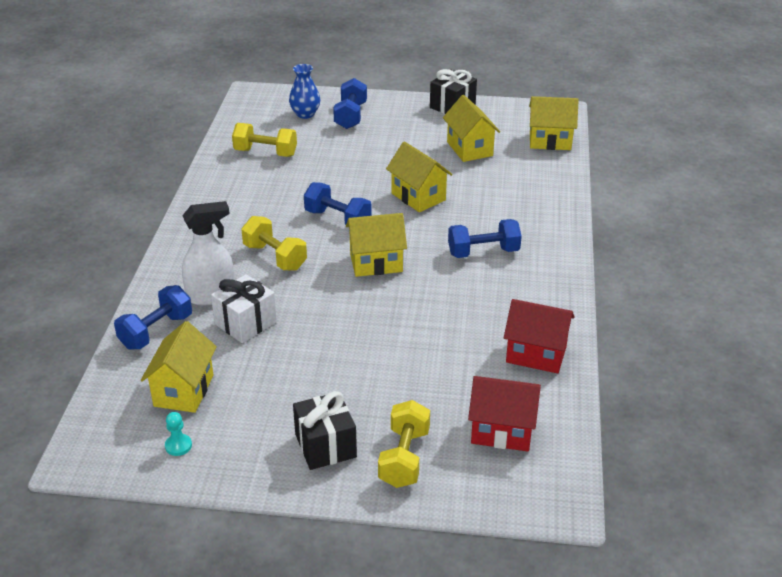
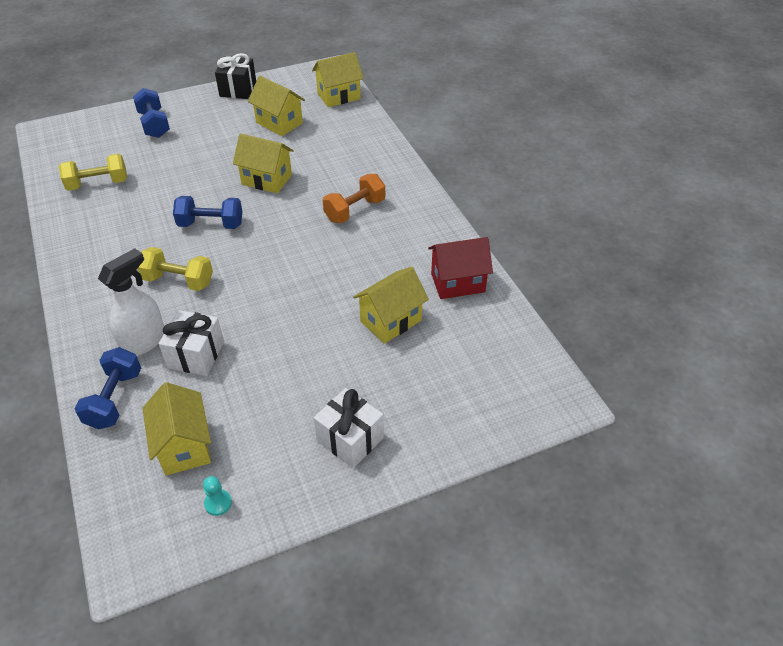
camera: 30 degrees left, 10 degrees up
blue vase [289,64,320,119] -> none
black gift [293,391,357,470] -> white gift [314,388,384,468]
yellow house [346,213,407,277] -> yellow house moved to [353,267,429,344]
yellow dumbbell [378,400,430,488] -> none
blue dumbbell [448,219,522,258] -> orange dumbbell [323,174,385,223]
red house [468,376,541,451] -> none

